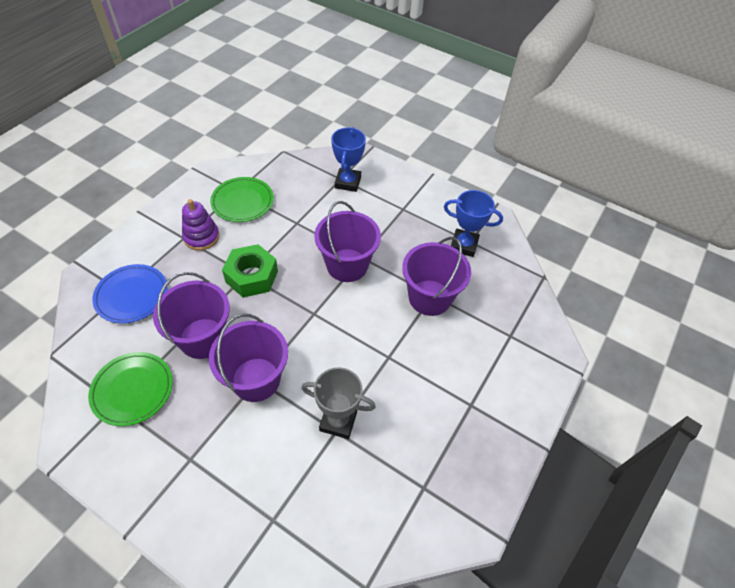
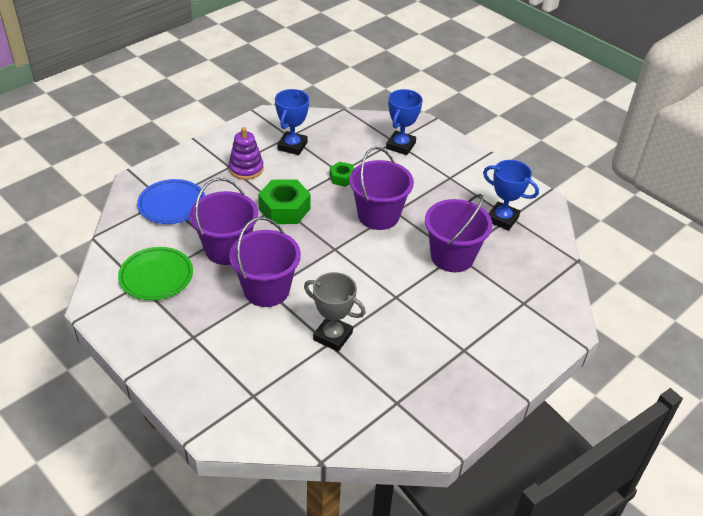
camera: 15 degrees right, 10 degrees down
green plate [210,177,274,222] -> blue trophy [275,89,309,155]
none -> green nut [330,162,354,187]

